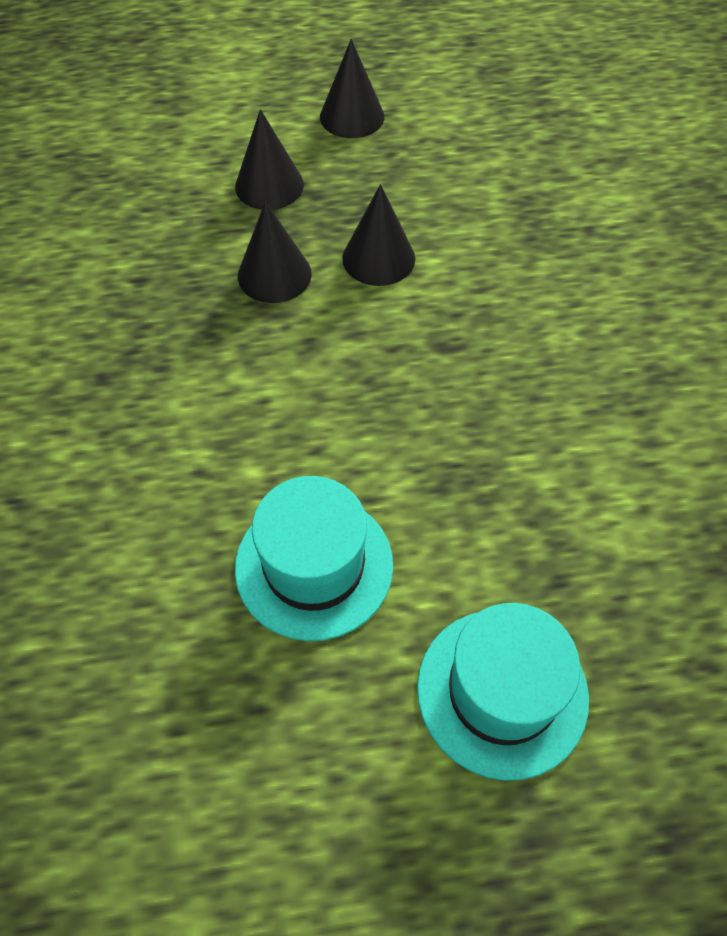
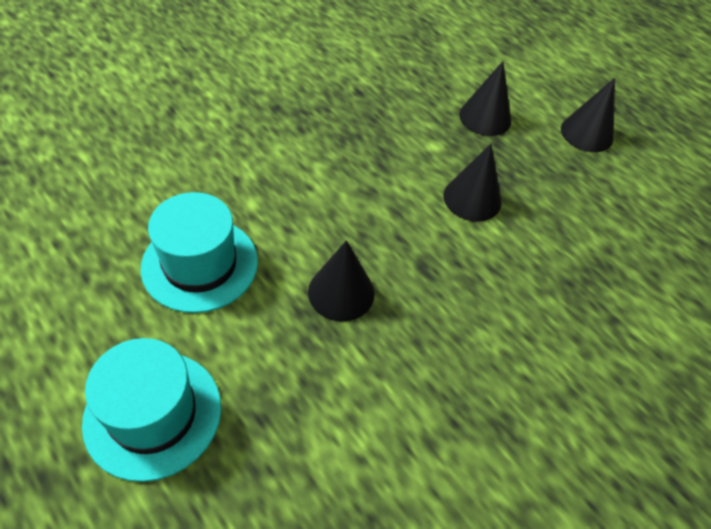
camera: 55 degrees right, 5 degrees down
black cone [238,201,312,303] -> black cone moved to [308,240,375,322]

